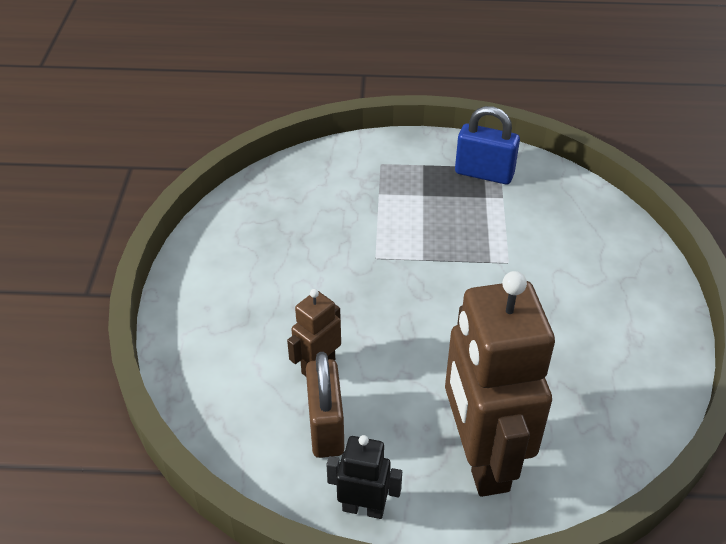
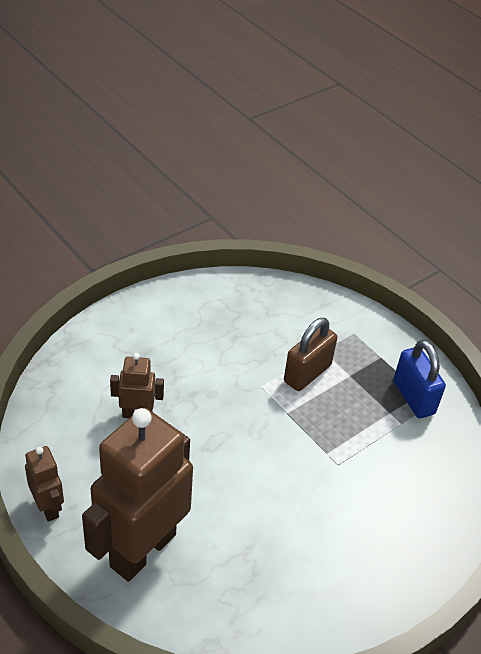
camera: 45 degrees right, 0 degrees up
brown padlock [306,352,345,458] -> brown padlock moved to [284,318,338,391]
black robot [326,435,402,519] -> brown robot [25,446,64,522]

